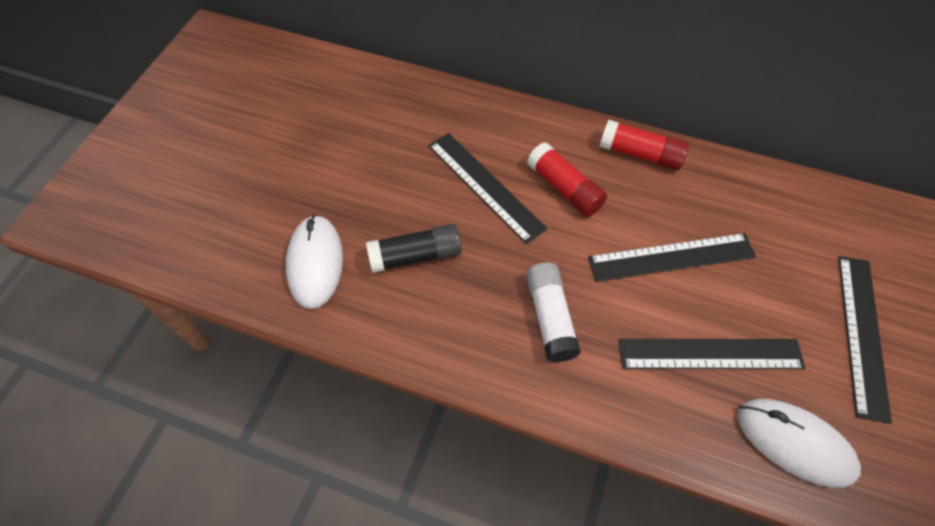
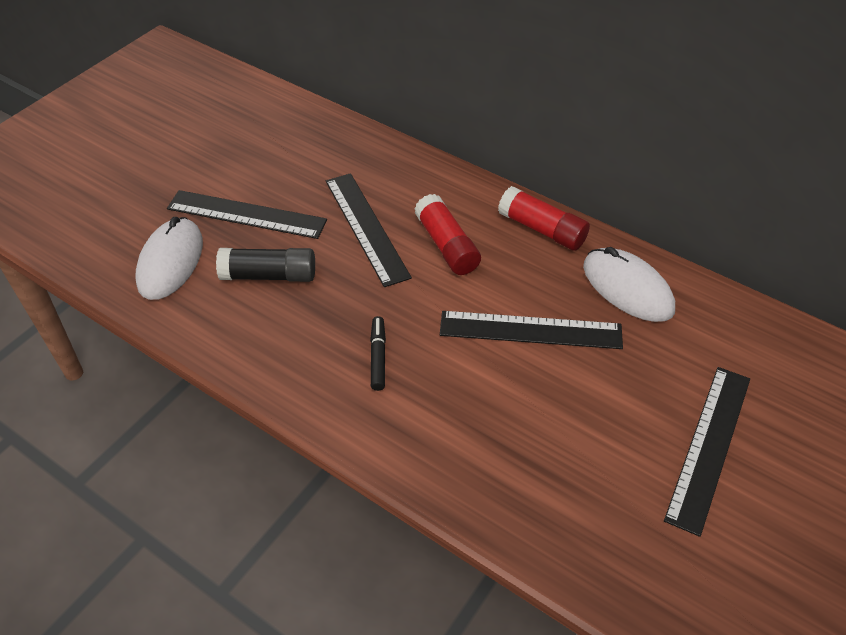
camera: 15 degrees right, 10 degrees down
white glue stick [526,262,581,362] -> black marker [370,316,386,391]
black ruler [619,339,805,369] -> black ruler moved to [167,190,327,239]
white mouse [737,399,861,488] -> white mouse moved to [583,247,675,322]

